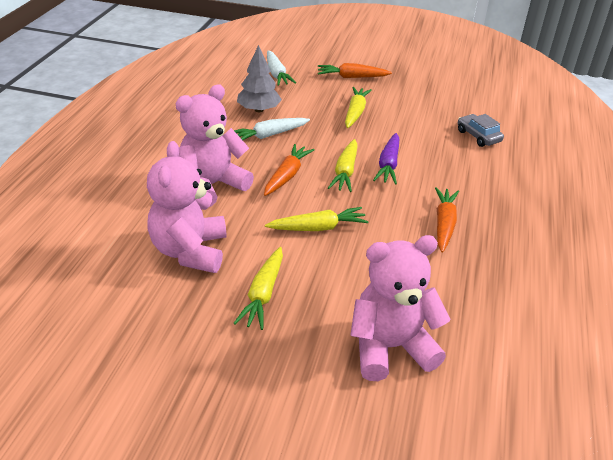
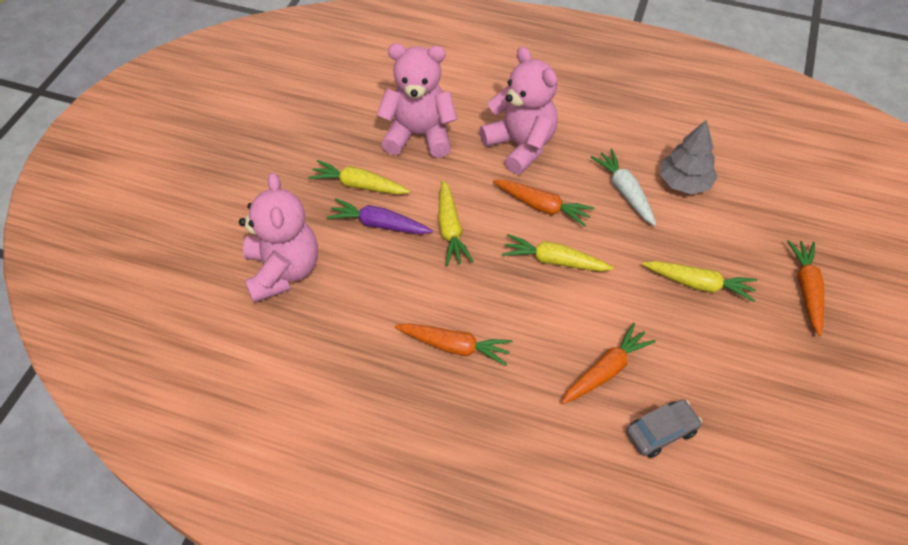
camera: 95 degrees right, 15 degrees up
white carrot [267,51,296,86] -> none
purple carrot [373,133,399,184] -> purple carrot moved to [327,198,433,234]
none -> orange carrot [561,323,656,404]

